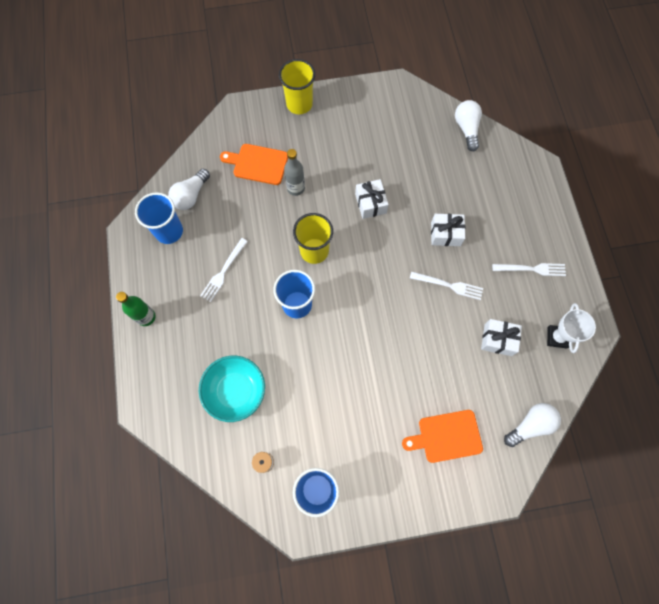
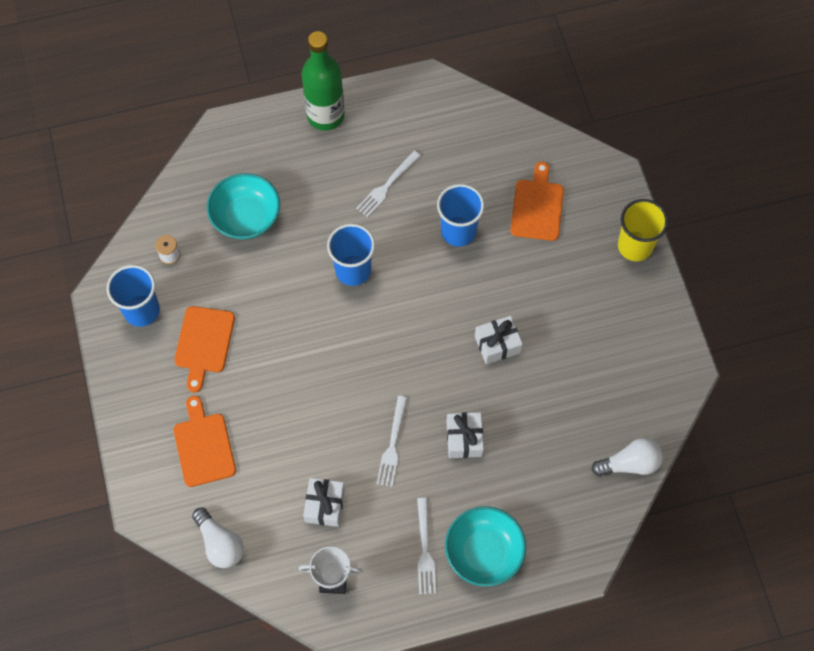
camera: 85 degrees right, 5 degrees down
green bottle [116,292,156,326] -> green bottle [301,31,345,131], size x1.71
blue cup [135,192,183,244] -> blue cup moved to [437,184,484,247]
white light bulb [168,169,210,210] -> none
white fork [200,238,248,302] -> white fork turned 75 degrees counterclockwise [356,150,421,217]
grey bottle [284,149,305,196] -> none
yellow cup [293,213,333,264] -> none
none -> orange cutting board [174,306,235,393]
none -> turquoise bowl [445,506,526,587]

